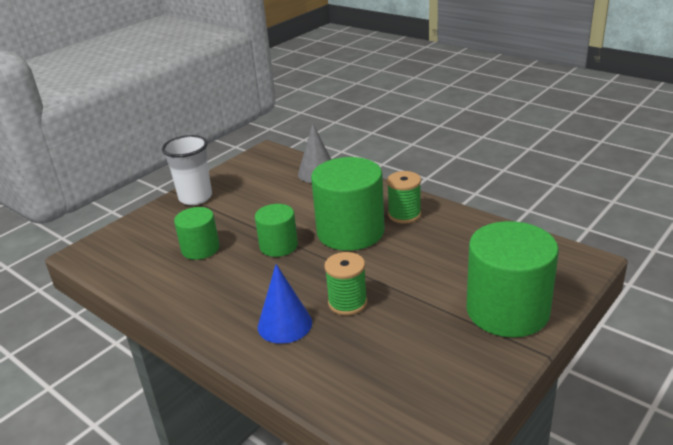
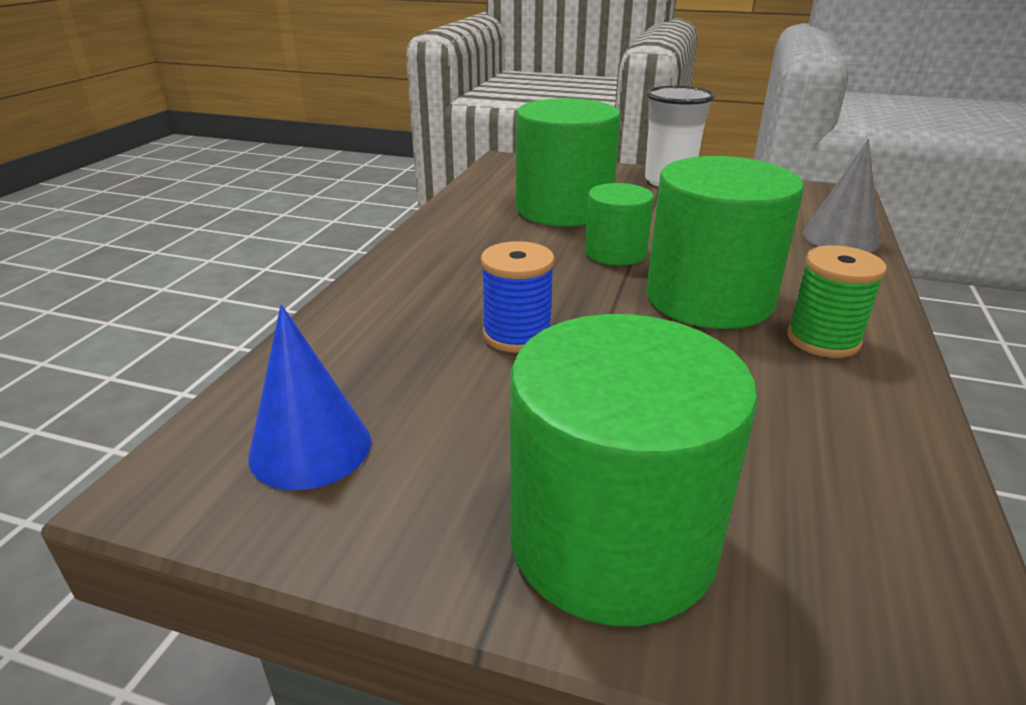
camera: 65 degrees right, 0 degrees up
green cylinder [174,207,220,260] -> green cylinder [516,98,621,226], size x1.79
blue cone [258,264,312,344] -> blue cone moved to [249,305,371,490]
green spool [324,252,367,315] -> blue spool [481,241,555,353]

